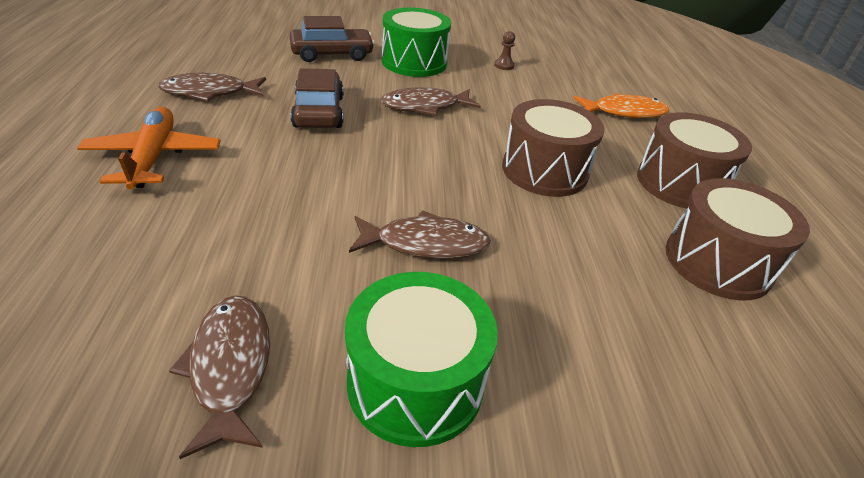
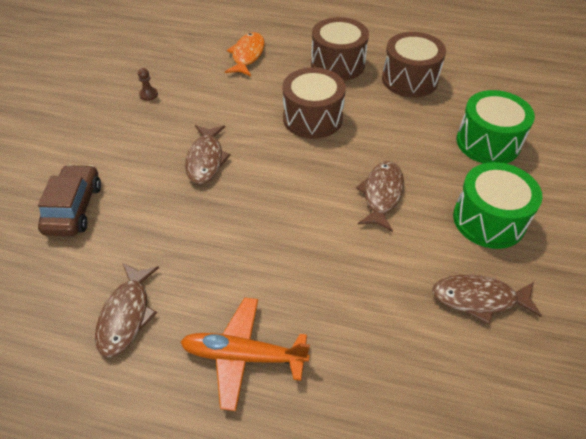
camera: 70 degrees left, 10 degrees up
brown car [291,68,344,128] -> none
green drum [382,8,451,77] -> green drum moved to [456,90,535,164]

